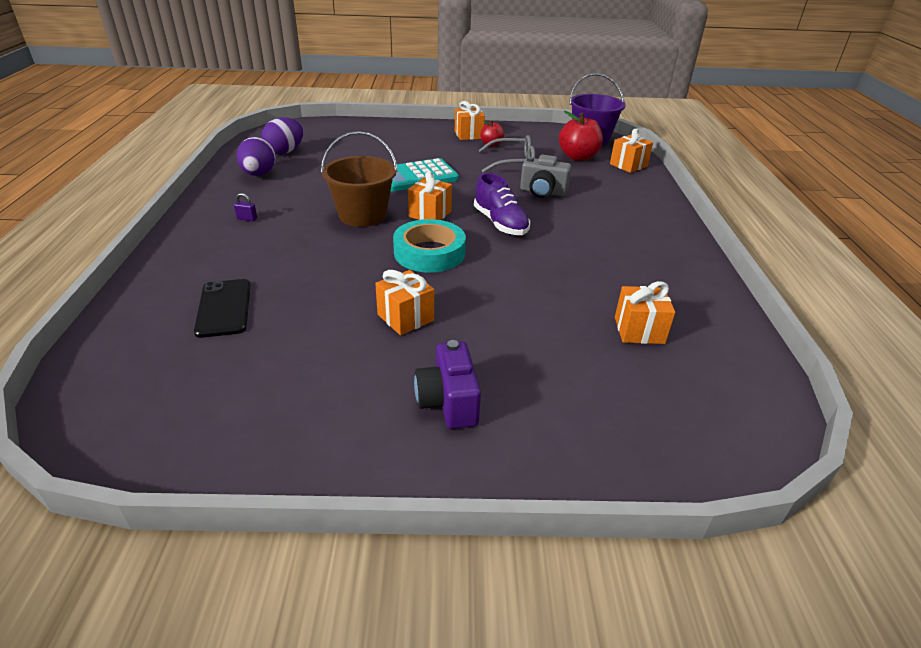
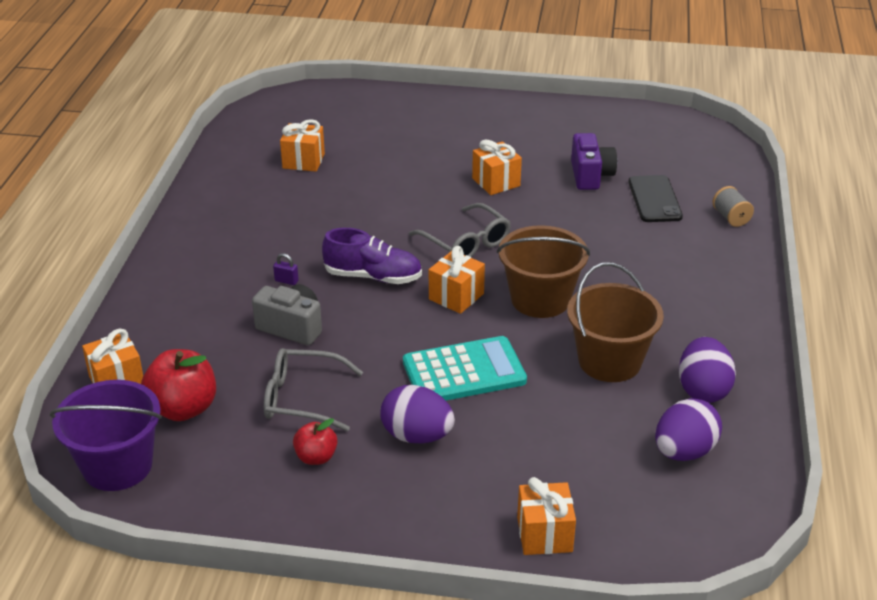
camera: 170 degrees left, 0 degrees up
purple padlock [234,193,257,221] -> purple padlock moved to [273,253,299,285]
turquoise tape [393,219,466,273] -> grey glasses [409,203,511,257]
purple camera [414,340,481,429] -> purple camera moved to [571,133,617,190]
orange gift [455,101,485,140] -> orange gift moved to [517,477,576,555]
purple shoe [474,173,530,235] -> purple shoe turned 120 degrees clockwise [322,228,422,284]
none -> purple egg [380,385,455,443]
none -> brown bucket [567,262,664,382]
none -> grey spool [713,186,754,227]

